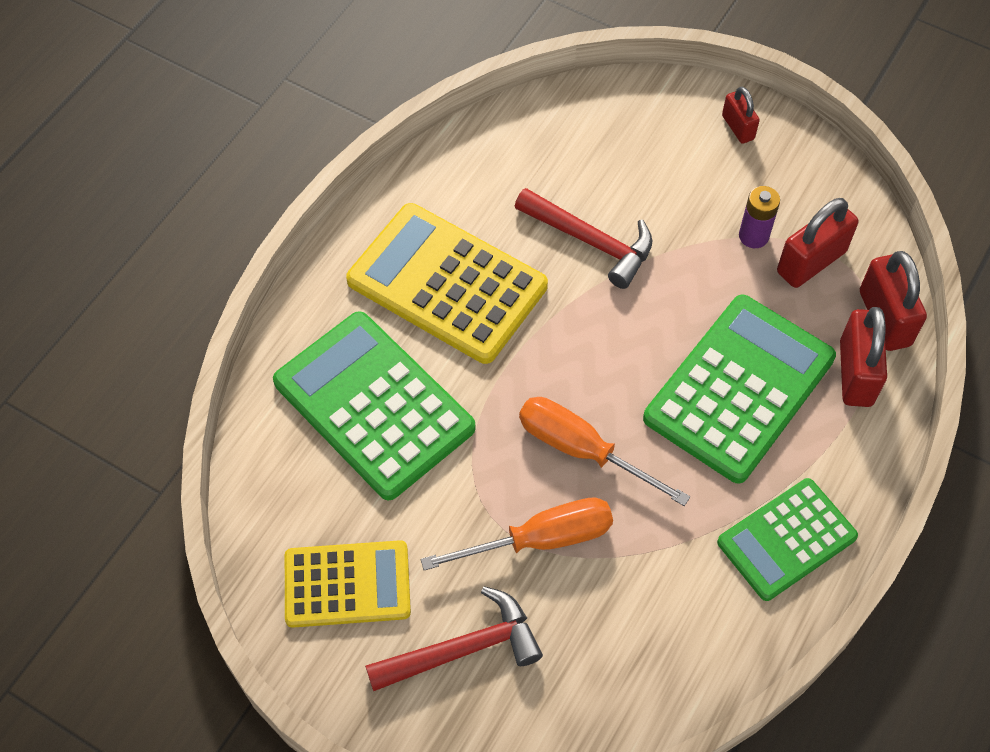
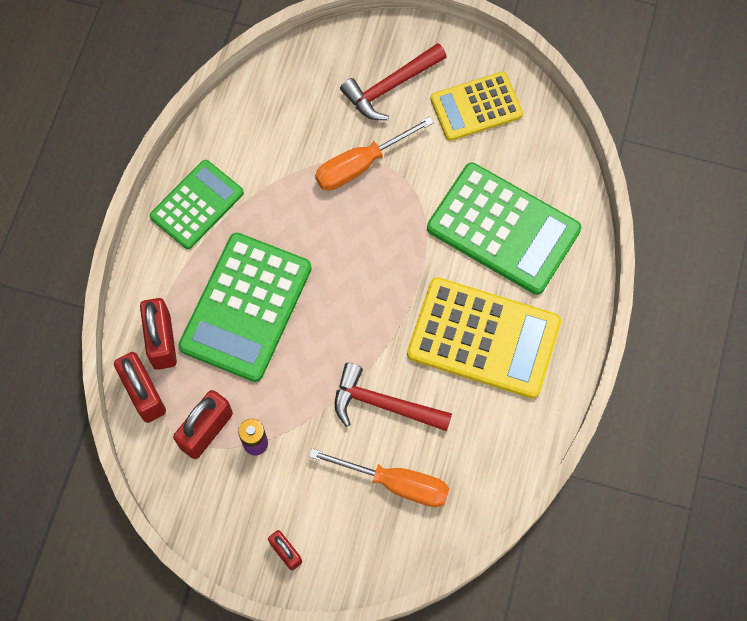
camera: 165 degrees right, 10 degrees up
orange screwdriver [519,397,690,506] -> orange screwdriver moved to [309,449,449,507]

